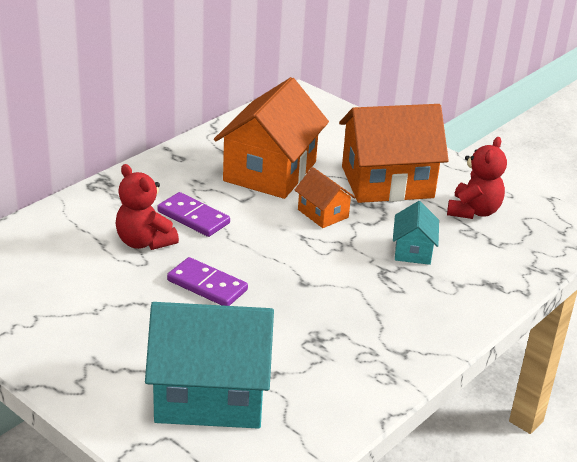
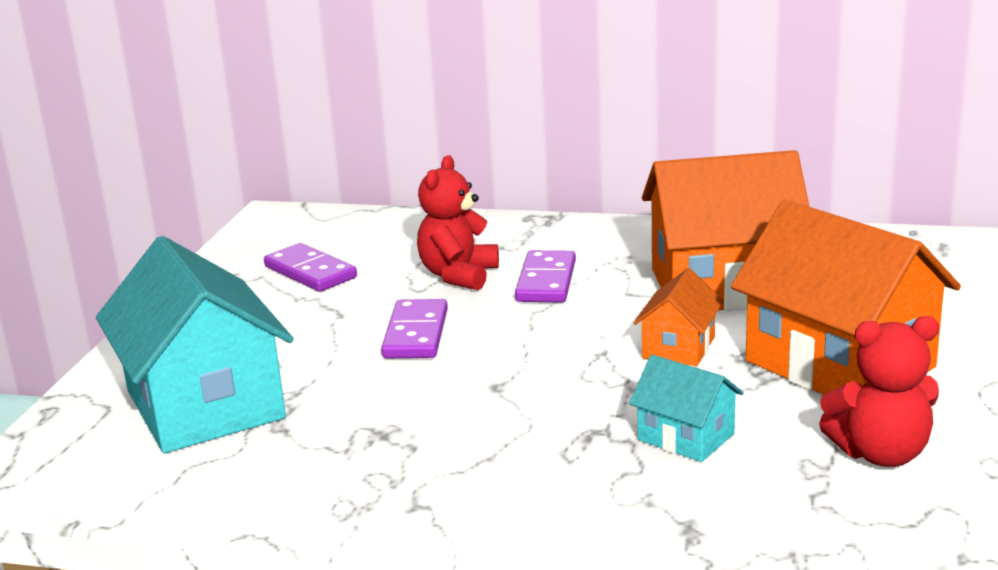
camera: 65 degrees right, 10 degrees down
turquoise house [393,201,439,265] -> turquoise house turned 60 degrees clockwise [629,355,743,462]
none -> purple domino [264,243,357,292]

